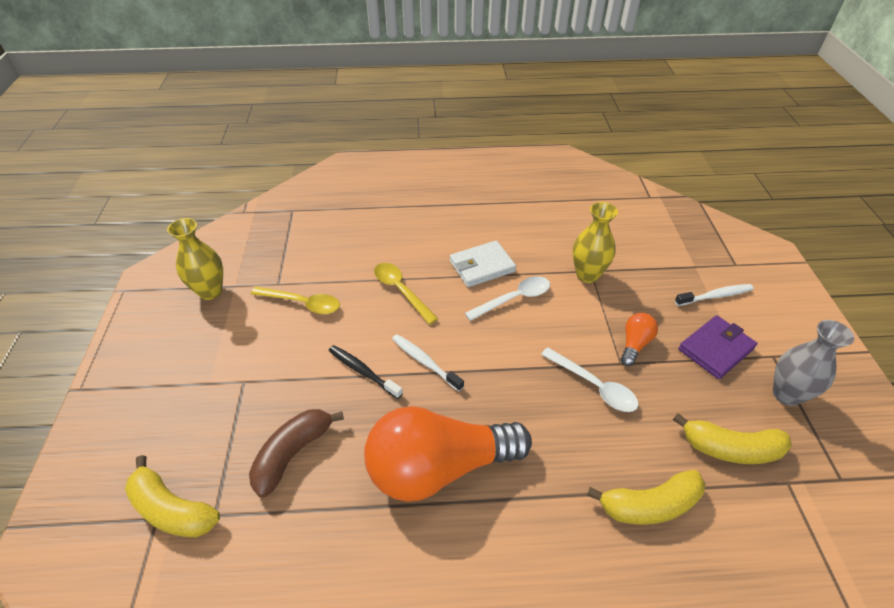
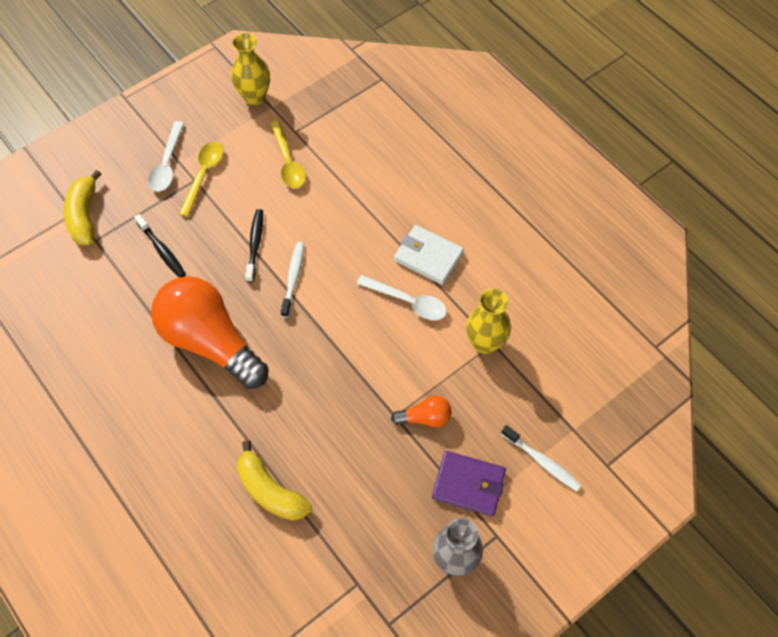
camera: 55 degrees right, 15 degrees up
brown banana [249,409,344,498] -> black toothbrush [134,214,186,278]
yellow spoon [374,263,438,324] -> yellow spoon moved to [179,141,224,217]
white spoon [541,347,639,412] -> white spoon moved to [148,121,184,192]
yellow banana [673,413,792,464] -> none

